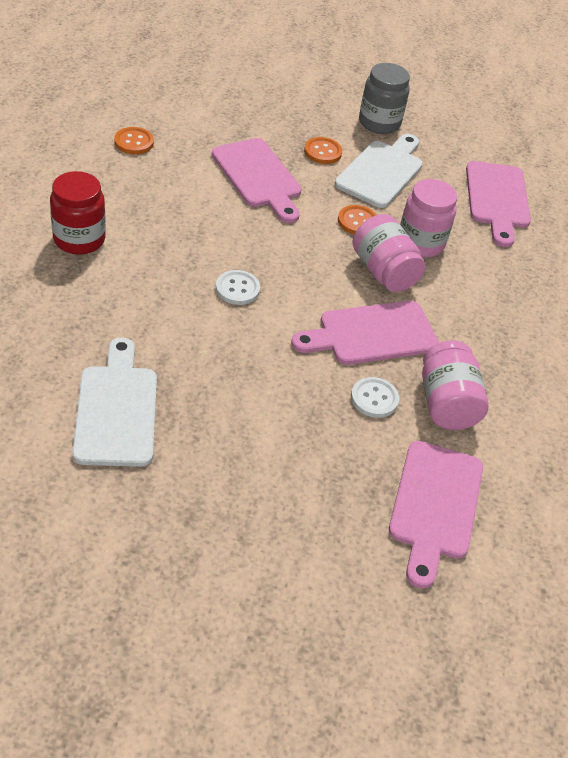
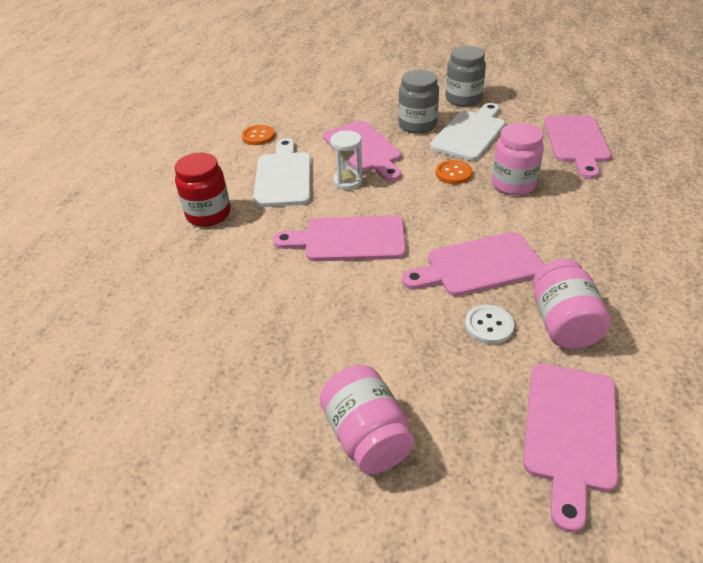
camera: 10 degrees right, 5 degrees down
white cutting board [72,337,157,467] -> white cutting board moved to [253,138,311,207]
white button [216,270,260,305] -> pink cutting board [273,215,406,261]
orange button [304,137,342,164] -> grey jar [398,70,439,134]
pink jar [353,214,425,292] -> pink jar moved to [320,365,415,474]
none -> white hourglass [330,131,363,190]

